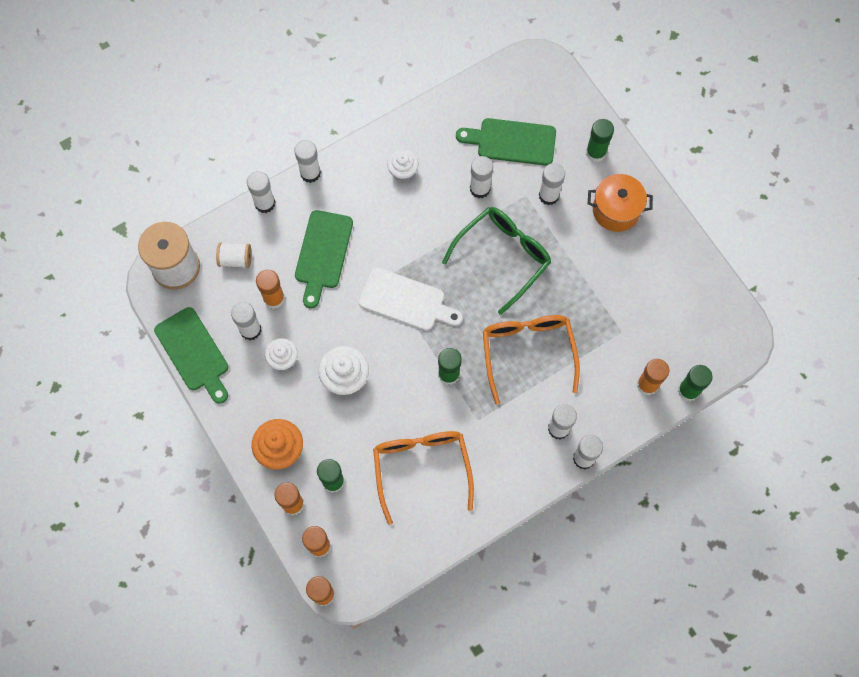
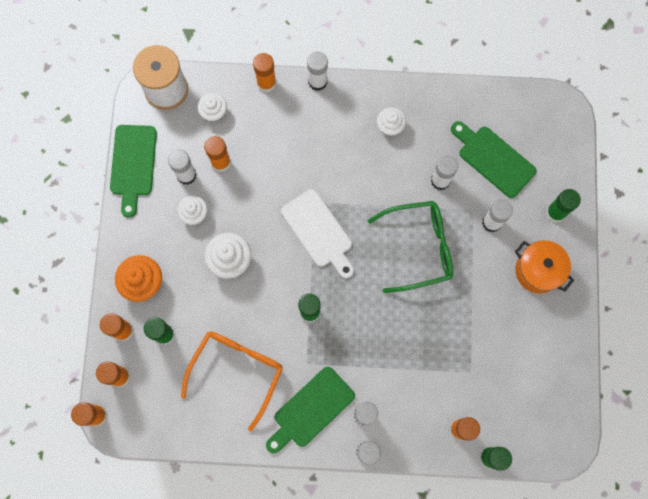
camera: 35 degrees right, 5 degrees up
white spool [216,242,252,268] -> white cupcake [197,93,227,122]
white glue stick [247,171,275,213] -> orange glue stick [253,53,276,92]
green cutting board [295,210,353,308] -> green cutting board moved to [266,367,355,454]
orange glasses [483,315,580,404] -> none

